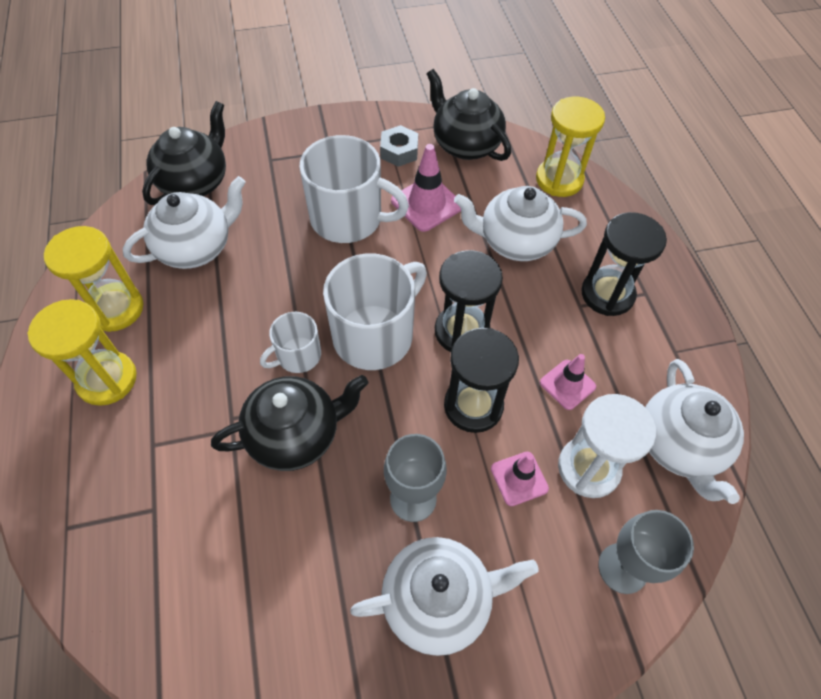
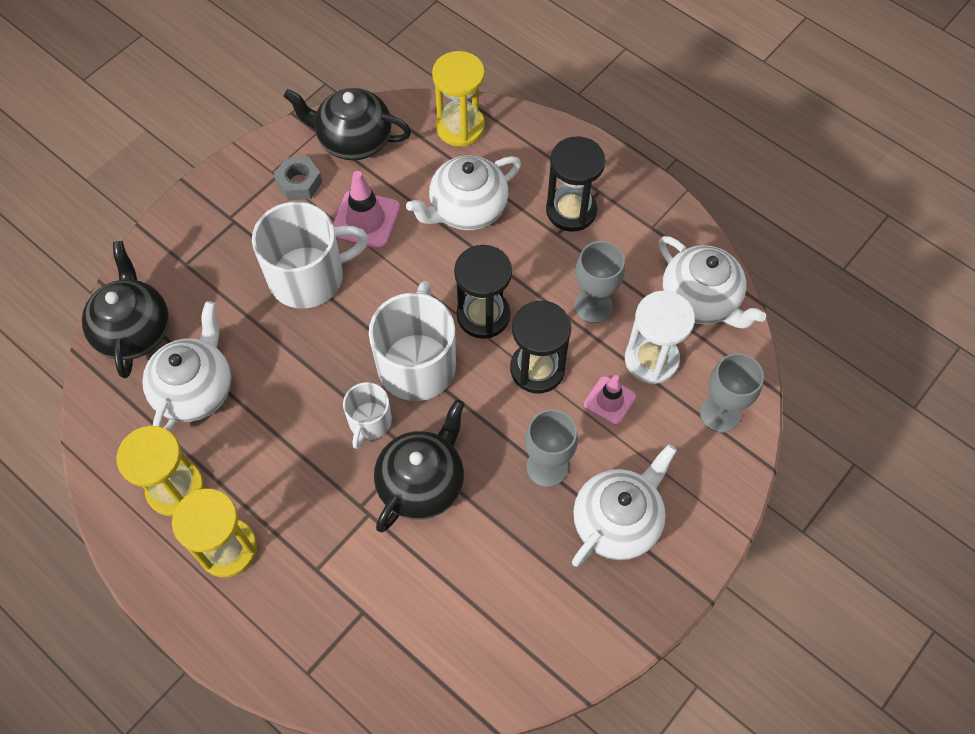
camera: 35 degrees left, 5 degrees up
pink traffic cone [540,354,596,410] -> grey goblet [574,241,625,323]

